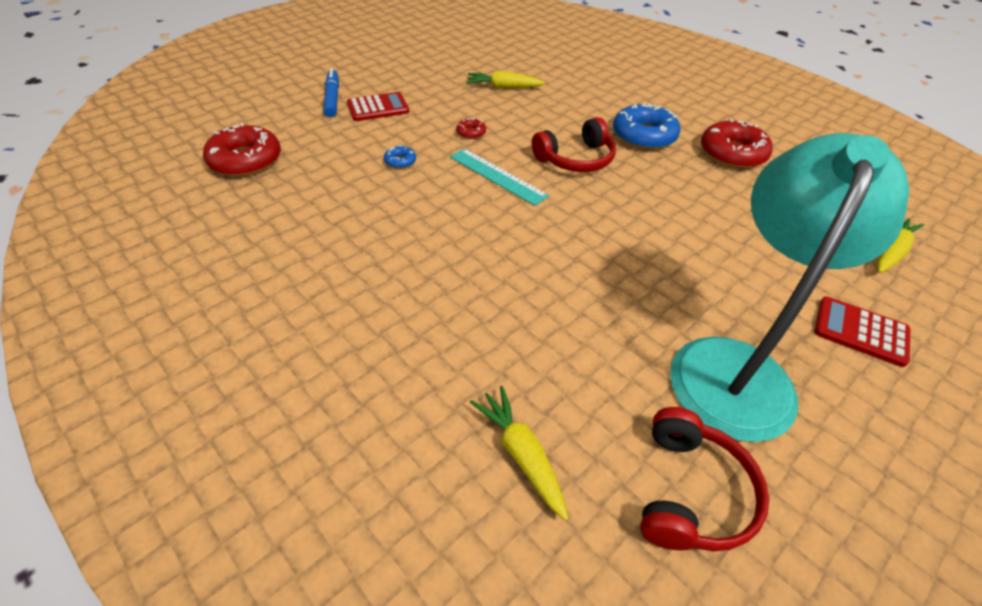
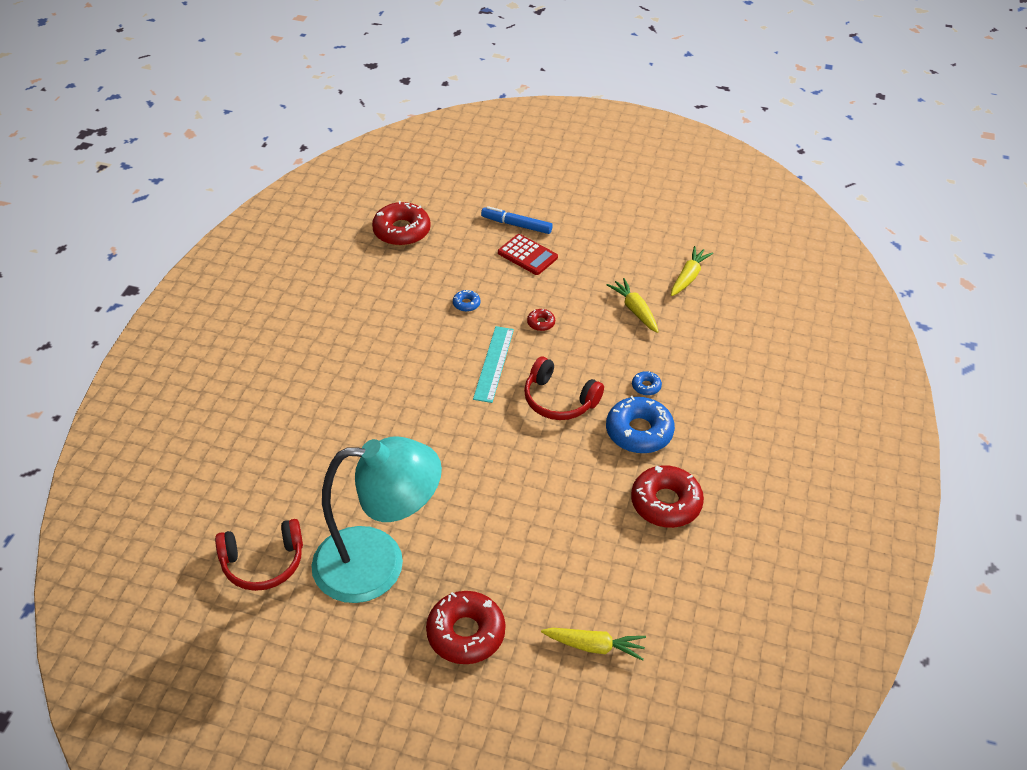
camera: 60 degrees right, 0 degrees up
blue marker [323,68,339,117] -> blue marker turned 120 degrees counterclockwise [481,206,553,234]
yellow carrot [470,386,568,521] -> yellow carrot moved to [671,246,713,296]
red calculator [815,297,911,367] -> red donut [426,591,505,664]
none -> blue donut [632,371,662,395]

